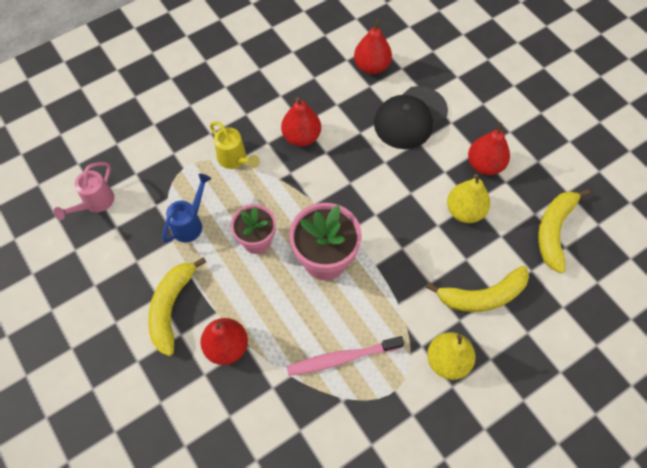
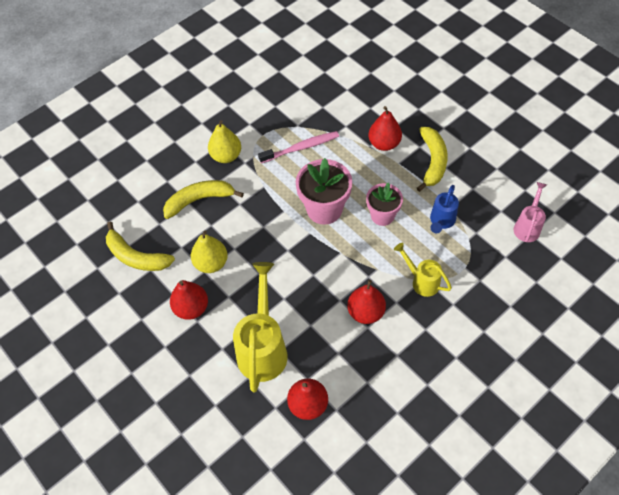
camera: 175 degrees right, 5 degrees down
black cap [374,86,448,149] -> yellow watering can [233,262,288,392]
yellow banana [538,189,590,273] -> yellow banana turned 105 degrees clockwise [106,222,175,271]

